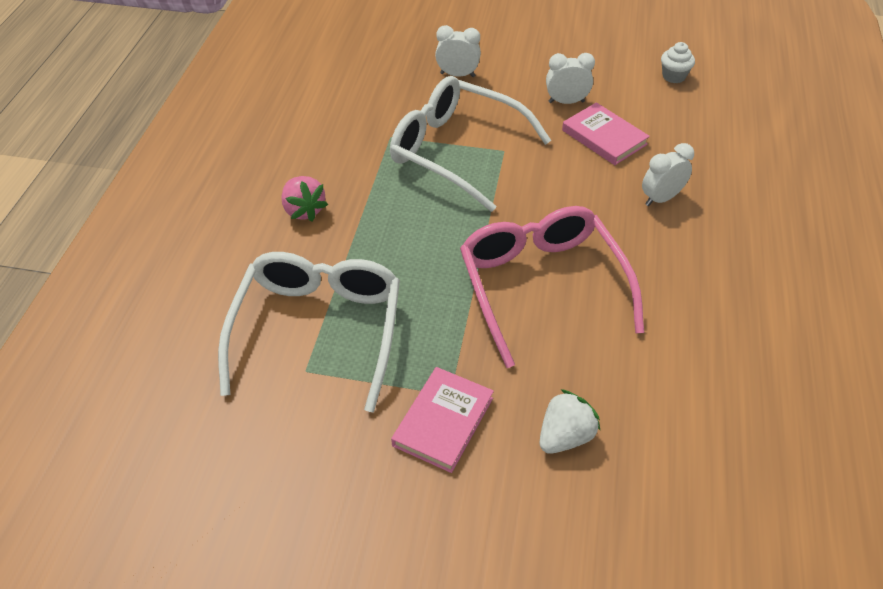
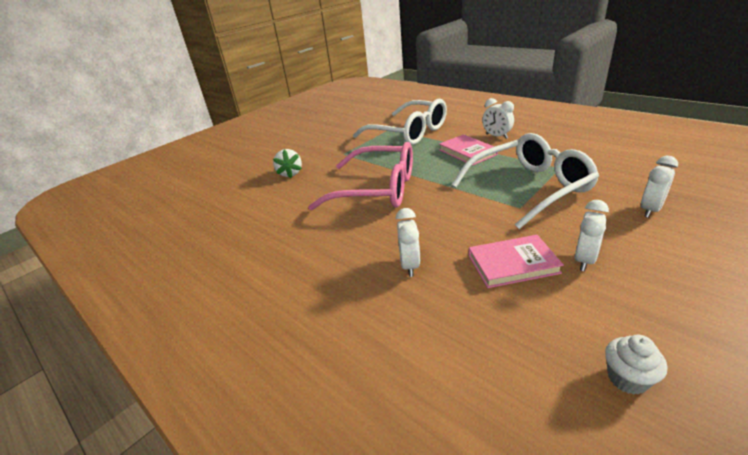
camera: 125 degrees right, 15 degrees down
pink strawberry [281,176,328,221] -> white clock [482,98,514,139]
pink book [391,367,494,473] -> pink book moved to [439,134,498,166]

